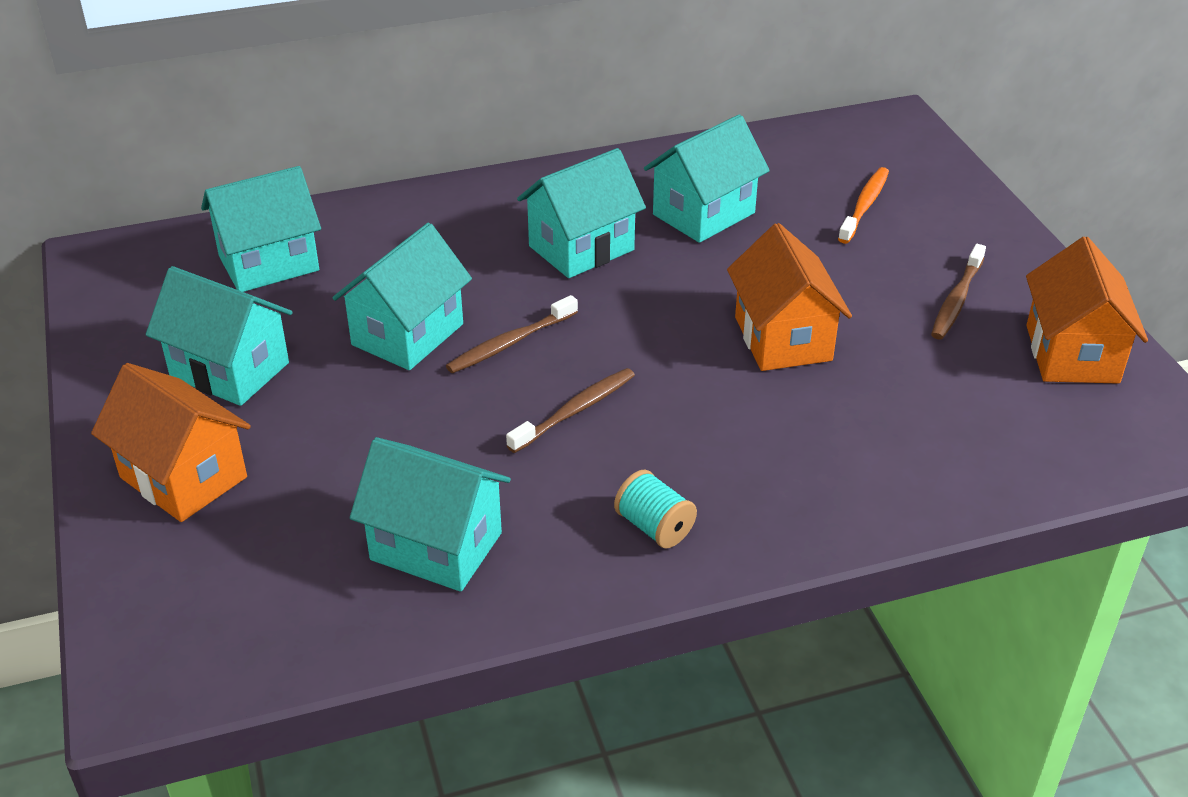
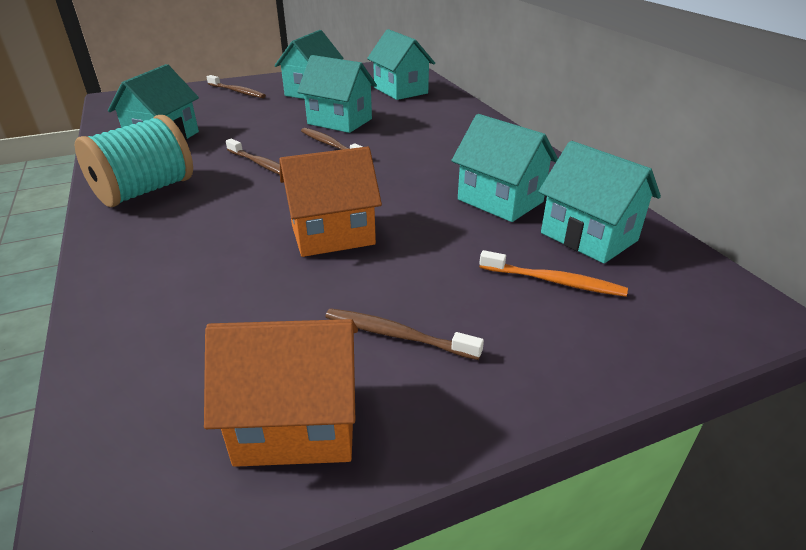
camera: 85 degrees right, 5 degrees down
orange house [91,363,251,522] -> brown toothbrush [207,75,266,98]
turquoise house [517,148,646,278] -> turquoise house moved to [538,141,661,264]
turquoise spool [614,470,697,548] -> turquoise spool [75,115,193,207], size x2.01

